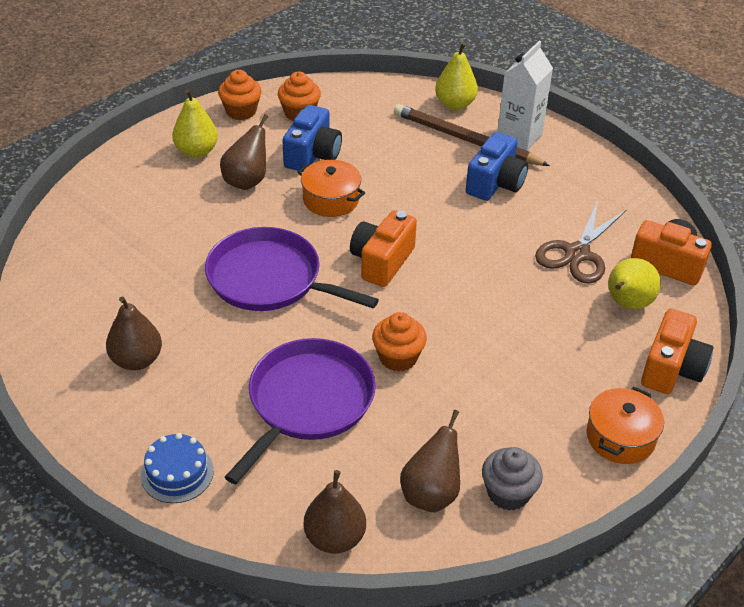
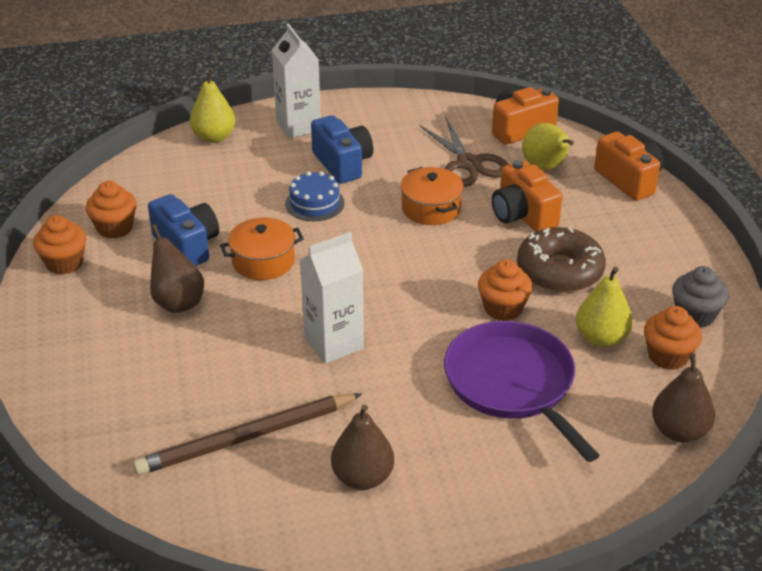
camera: 55 degrees left, 5 degrees down
blue cake [141,433,214,503] -> blue cake moved to [285,171,345,221]
yellow pear [172,89,218,158] -> yellow pear moved to [576,267,633,347]
purple pan [205,227,379,311] -> white carton [300,232,364,364]
orange camera [350,210,417,287] -> orange camera moved to [492,160,563,232]
brown pencil [394,104,550,166] -> brown pencil moved to [133,393,362,475]
brown pear [400,410,460,512] -> orange cupcake [644,306,702,370]
orange pot [586,387,664,464] -> orange pot moved to [400,167,464,225]
none -> brown donut [517,227,606,293]

